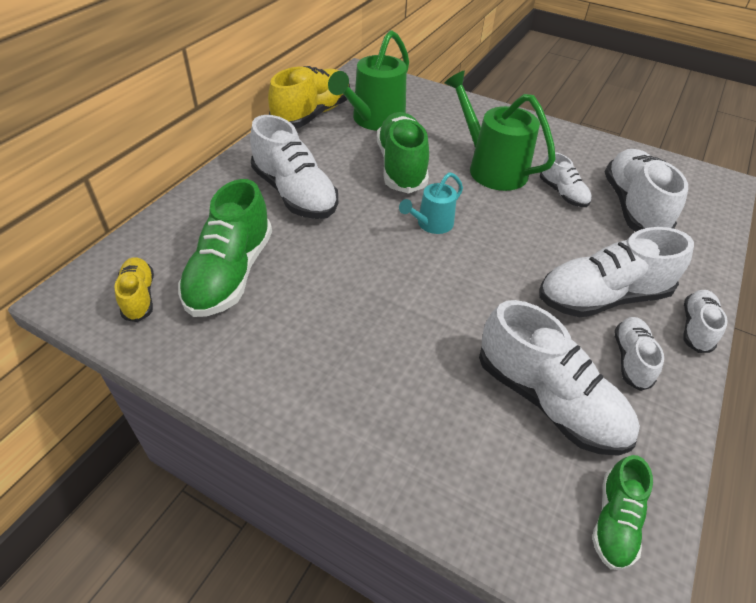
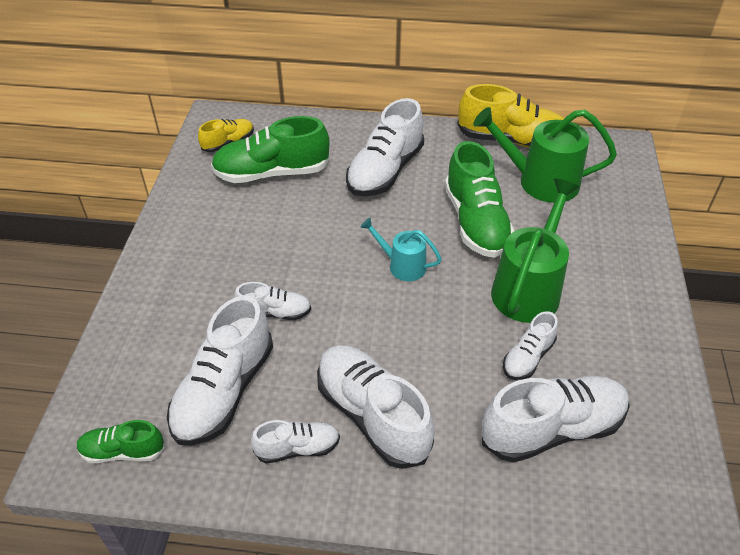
camera: 70 degrees right, 0 degrees up
green shoe [377,112,429,194] -> green shoe turned 105 degrees clockwise [445,141,514,258]
white shoe [683,290,728,353] -> white shoe moved to [234,282,311,320]

